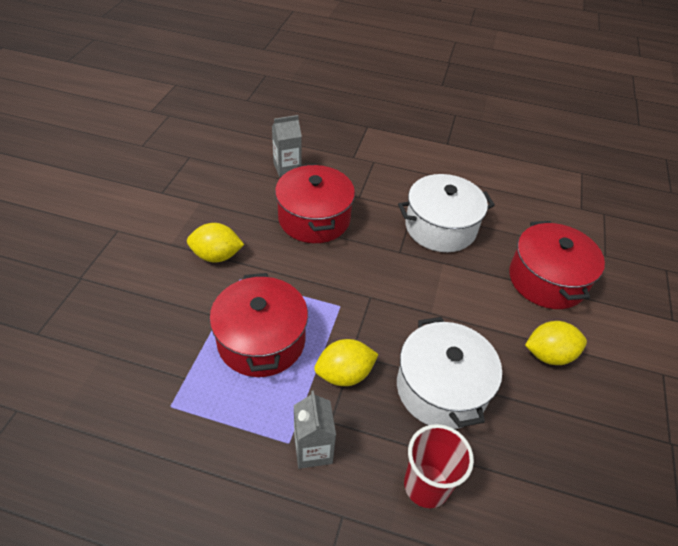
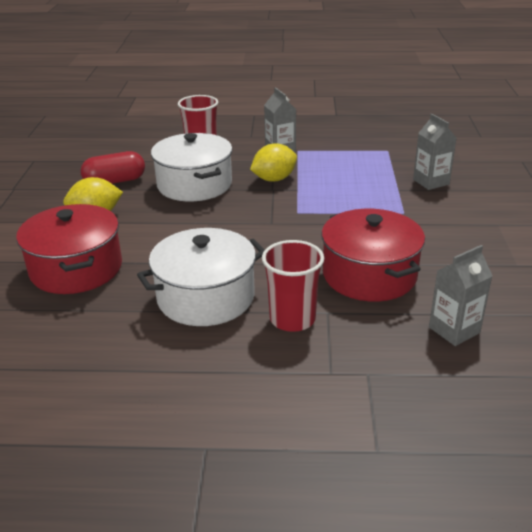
camera: 170 degrees right, 15 degrees down
yellow lemon [187,223,244,263] -> none
red pot [210,273,308,377] -> none
none -> red capsule [81,151,145,184]
none -> red cup [262,240,324,332]
none -> grey carton [413,114,457,190]

